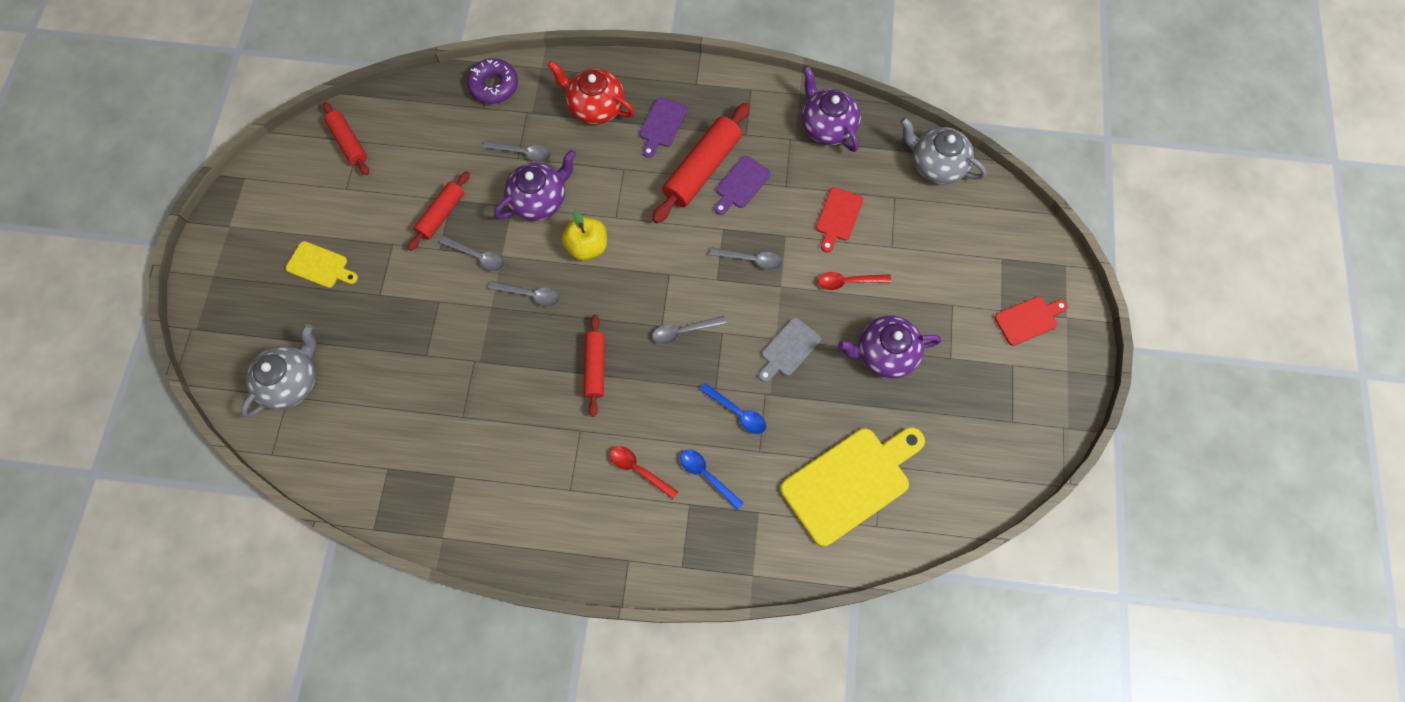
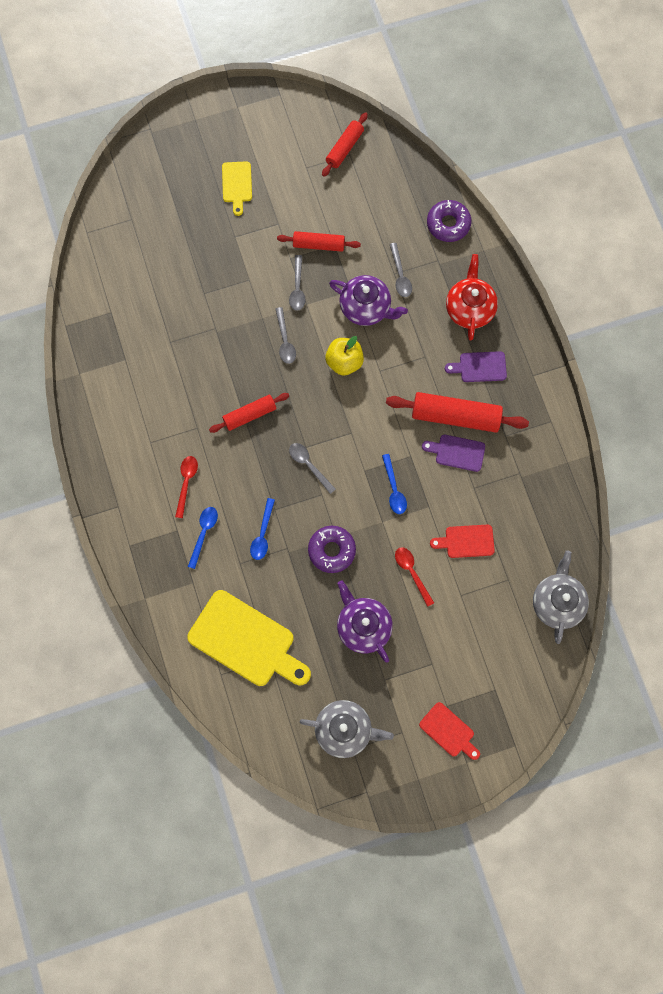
camera: 65 degrees right, 5 degrees up
grey teapot [241,324,316,418] -> grey teapot moved to [300,700,394,758]
grey spoon [709,248,782,270] -> blue spoon [382,454,407,514]
grey cutting board [759,318,821,382] -> purple donut [308,526,356,573]
purple teapot [802,66,861,152] -> none

